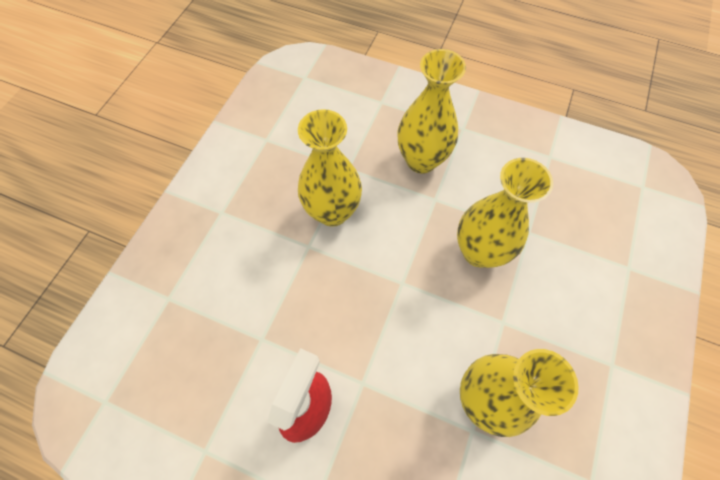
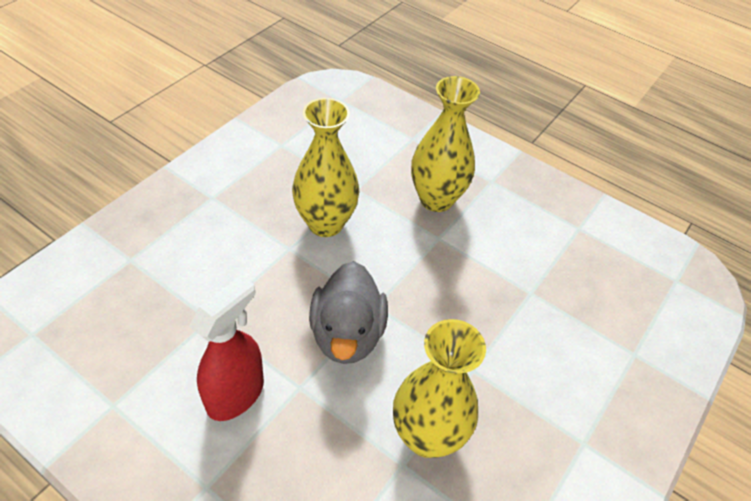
camera: 10 degrees right, 15 degrees down
yellow vase [457,158,553,268] -> none
none -> grey duck [309,261,388,364]

